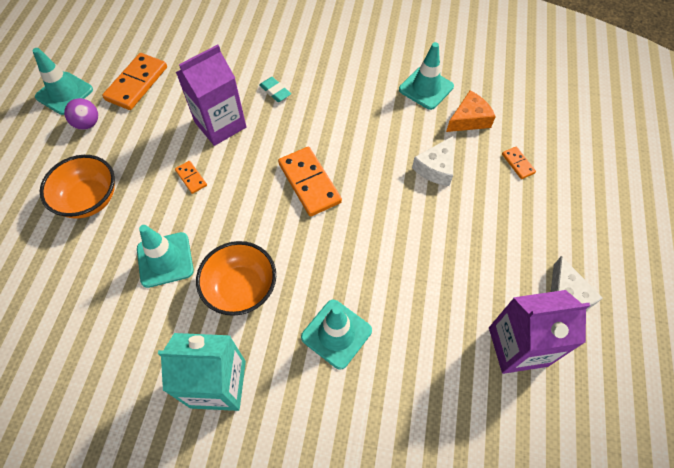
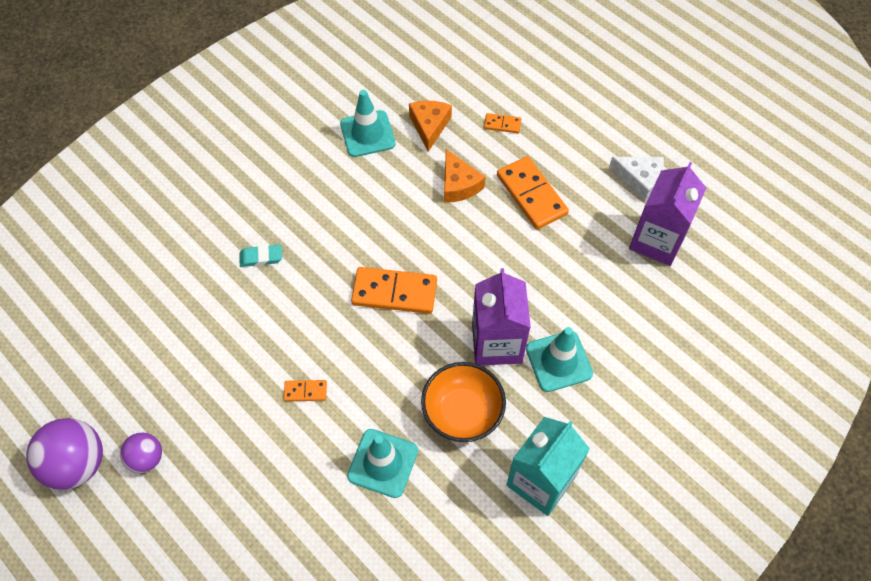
camera: 55 degrees left, 0 degrees up
turquoise traffic cone [33,48,93,115] -> purple ball [26,418,103,490]
orange bowl [40,155,115,218] -> none
orange domino [102,53,167,110] -> orange domino moved to [497,156,569,230]
purple carton [176,44,246,146] -> purple carton moved to [472,268,531,366]
white cheese [412,136,453,186] -> orange cheese [444,149,485,203]

